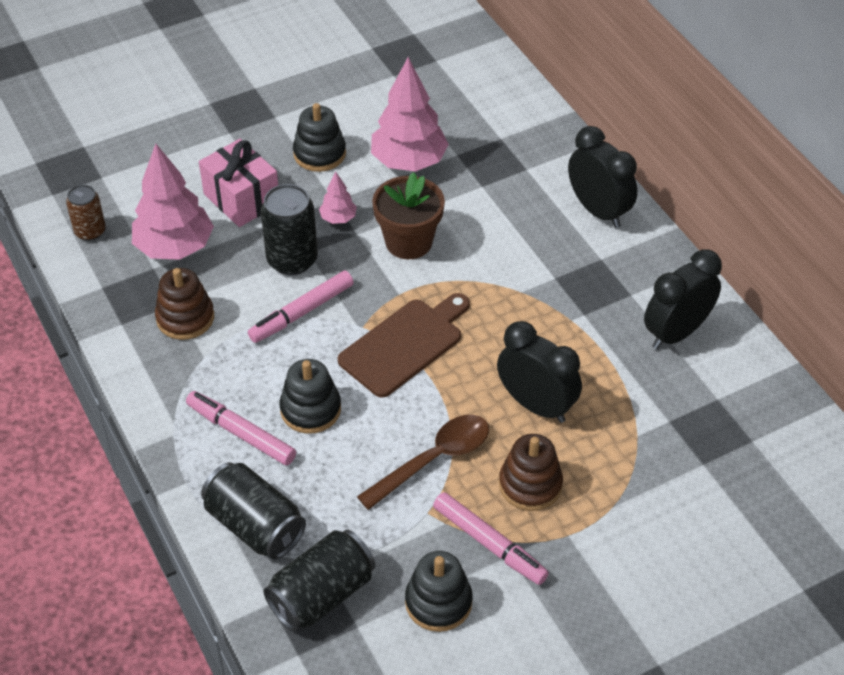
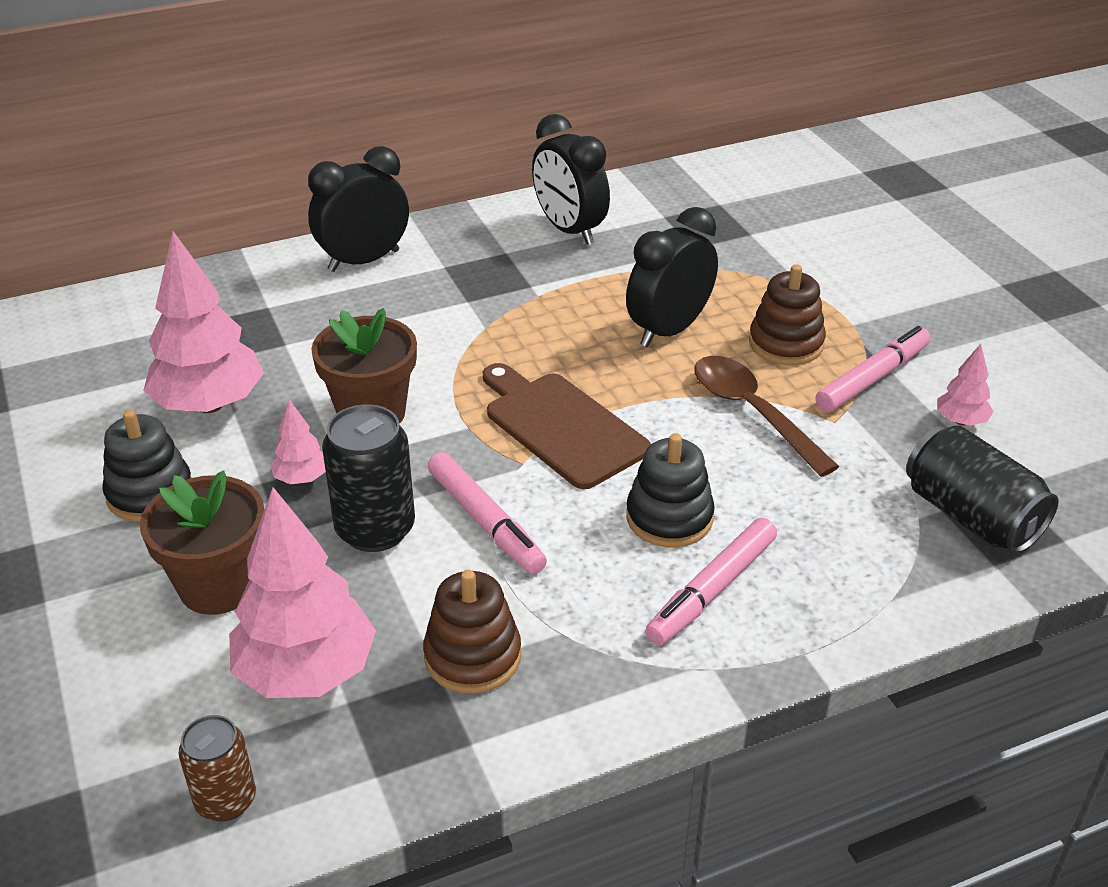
camera: 85 degrees left, 10 degrees down
pink gift [199,139,278,227] -> brown flower pot [140,470,264,615]
black can [201,462,306,559] -> none
black stacking toy [405,551,473,632] -> pink tree [937,344,994,426]

